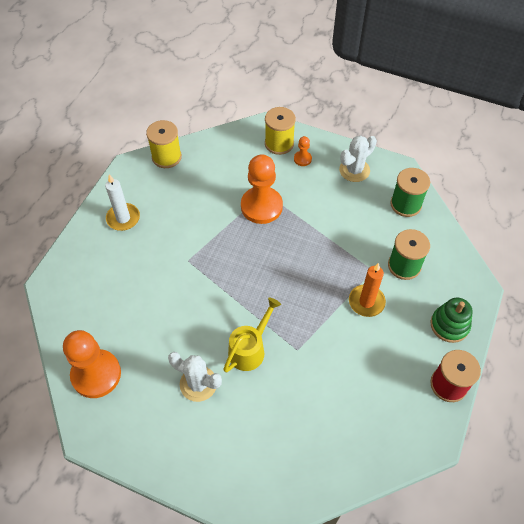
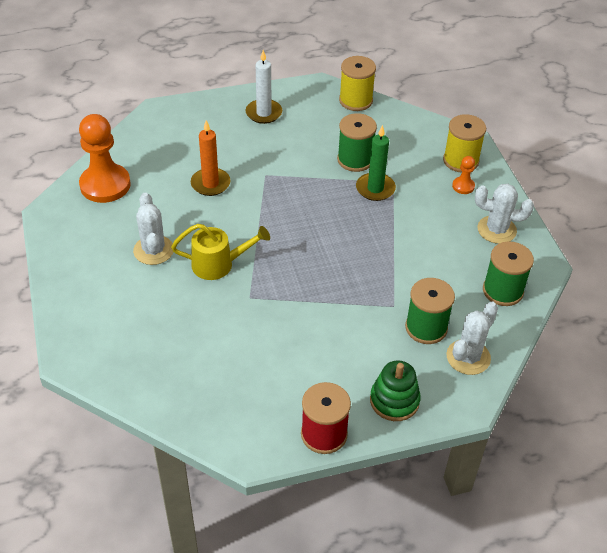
camera: 50 degrees right, 10 degrees down
orange pawn [241,154,283,224] -> green candle [356,125,396,201]
orange candle [349,263,386,317] -> orange candle moved to [191,120,231,196]
none -> green spool [337,113,377,172]
none -> white cactus [446,301,498,375]

